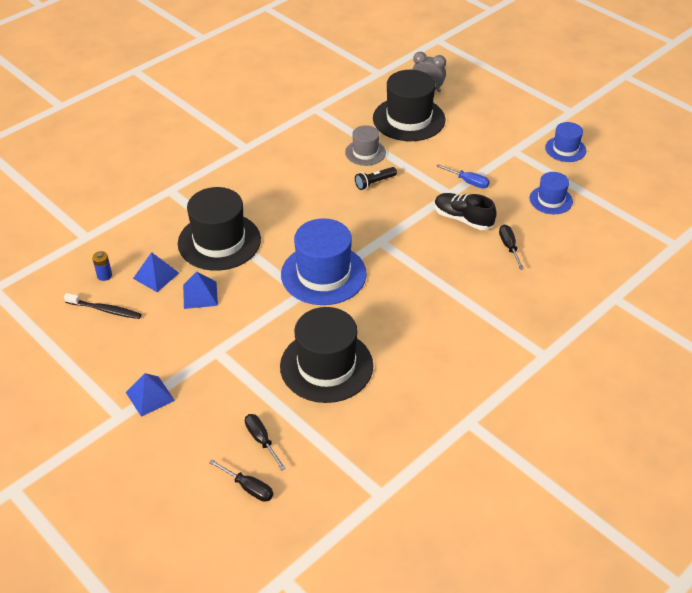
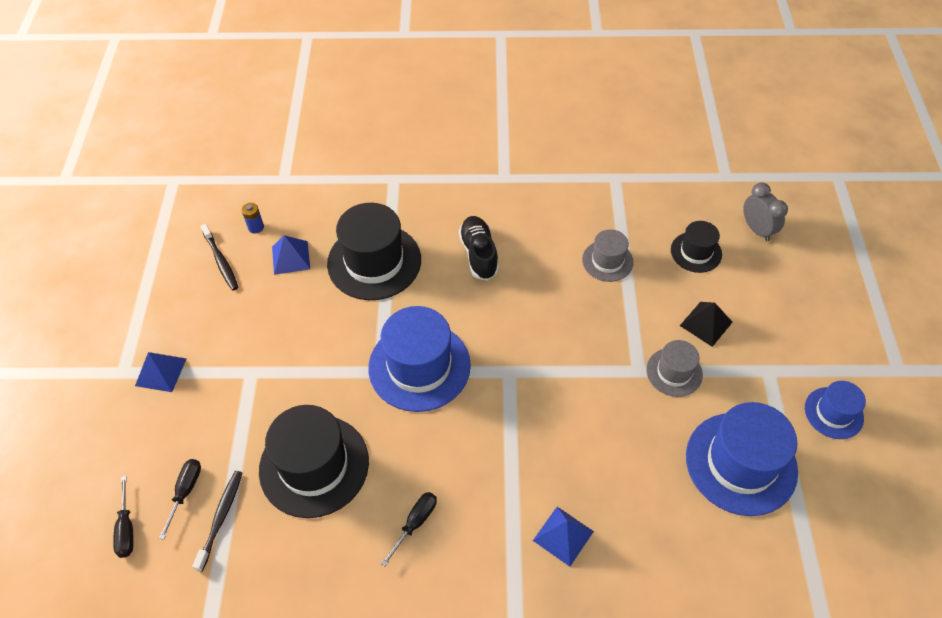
camera: 45 degrees right, 10 degrees up
blue pyramid [183,272,218,309] -> blue pyramid moved to [533,507,594,567]
black flashlight [355,167,397,190] -> none
black hat [373,70,446,141] -> black hat [671,221,722,273], size x0.54
black shoe [434,193,497,230] -> black shoe moved to [459,216,499,280]
blue screwdriver [436,164,490,189] -> grey hat [646,340,703,397]
black screwdriver [499,225,524,270] -> black screwdriver moved to [381,492,437,566]
blue hat [530,172,573,214] -> blue hat [686,402,798,516], size x1.85
none -> black toothbrush [192,471,242,571]
none -> black pyramid [680,302,733,347]

